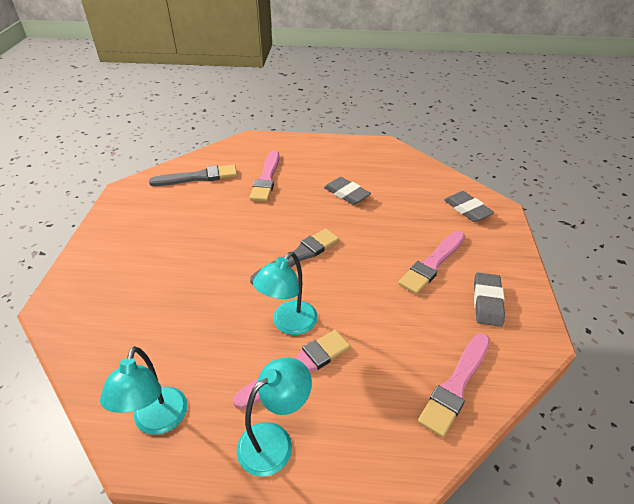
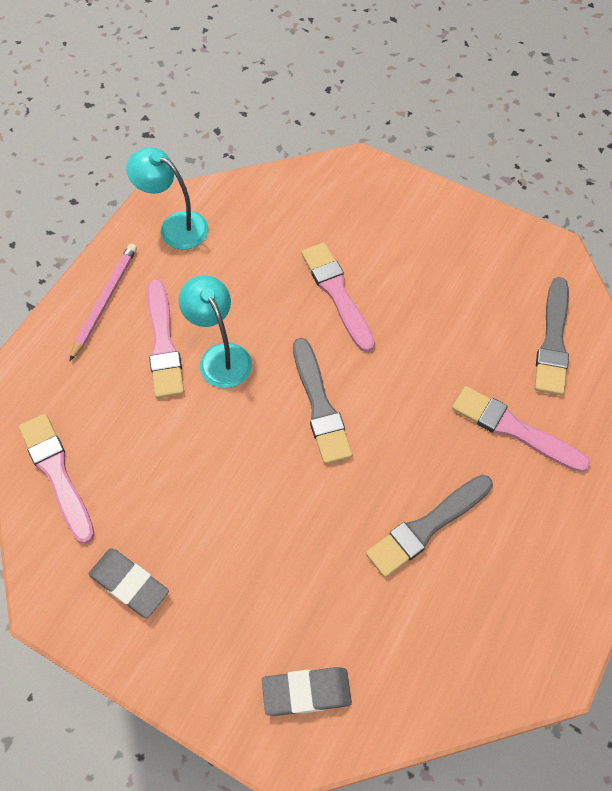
camera: 115 degrees right, 20 degrees up
turquoise lamp [236,357,312,477] -> pink pencil [70,243,137,361]
grey eraser [324,177,371,205] -> grey brush [366,475,493,577]
pink brush [398,231,465,294] -> pink brush moved to [301,242,375,352]

